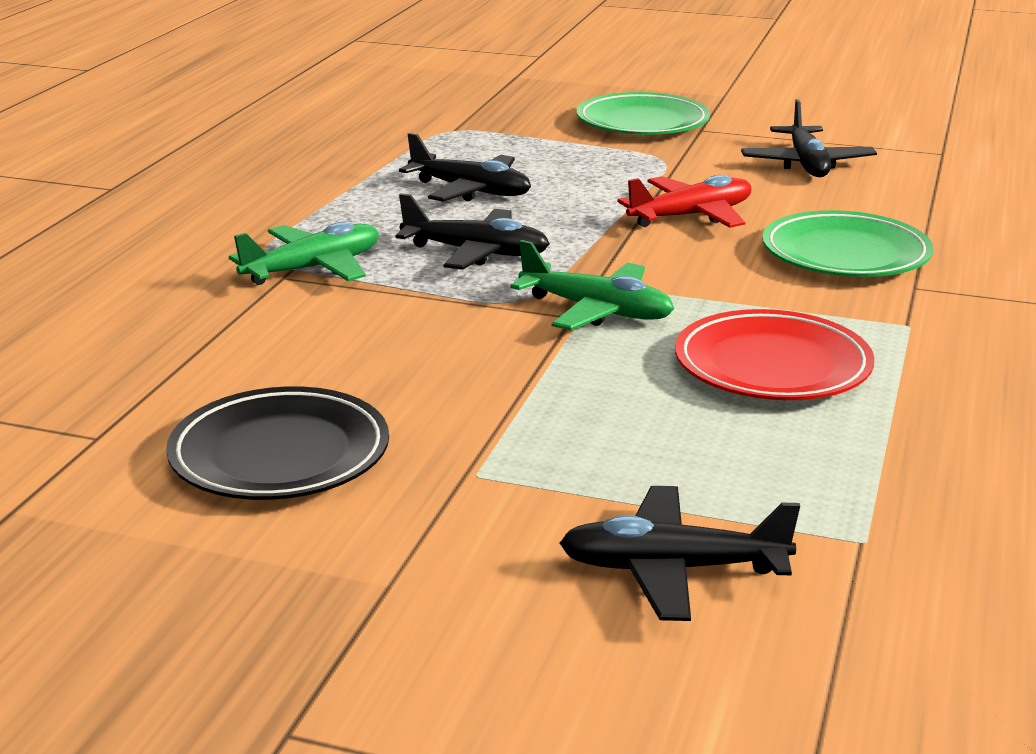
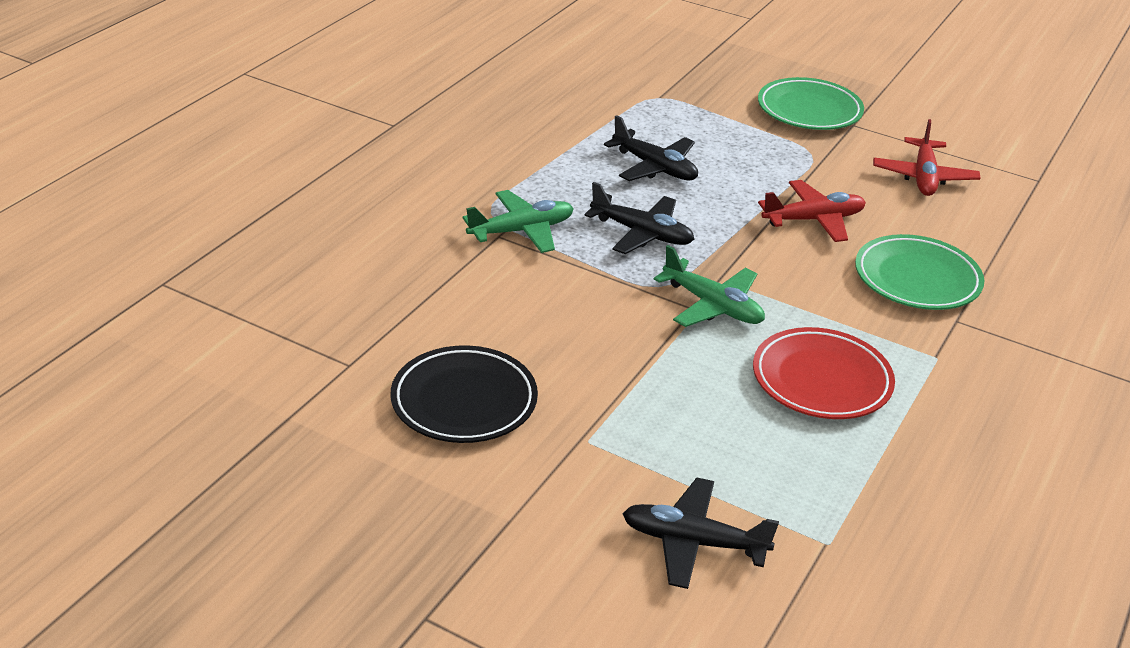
camera: 10 degrees right, 10 degrees up
black plane [741,99,877,177] -> red plane [873,119,980,196]

